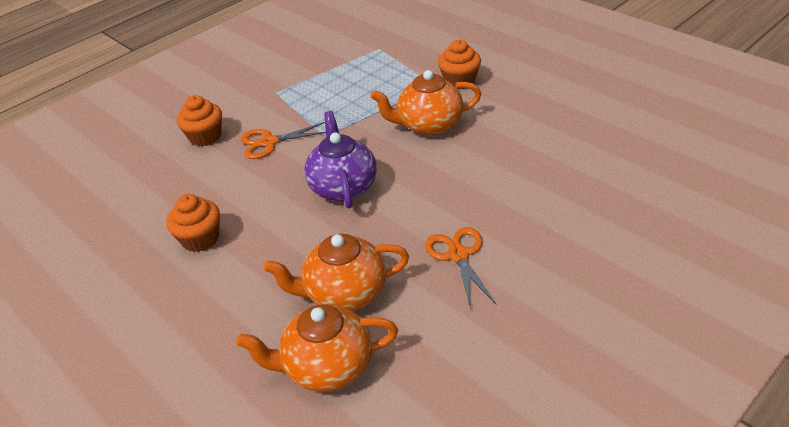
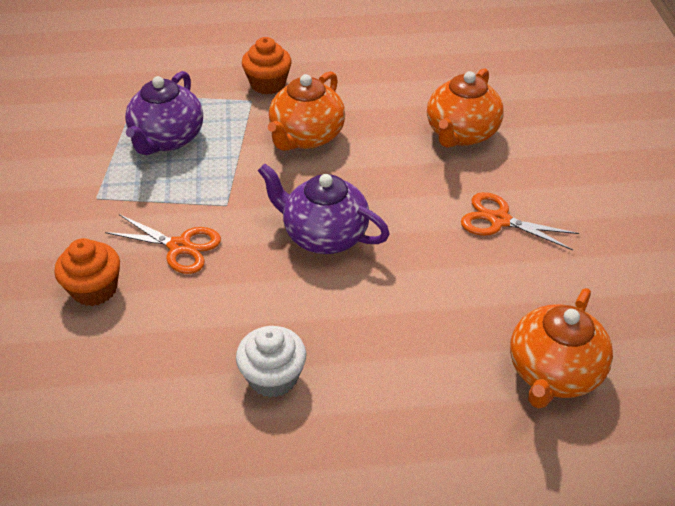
camera: 55 degrees left, 5 degrees up
orange cupcake [166,194,220,252] -> white cupcake [236,326,306,397]
orange scissors [241,122,326,159] -> orange scissors turned 90 degrees counterclockwise [105,214,221,274]
orange teapot [264,234,409,311] -> orange teapot moved to [427,68,504,148]
none -> purple teapot [125,71,203,155]

